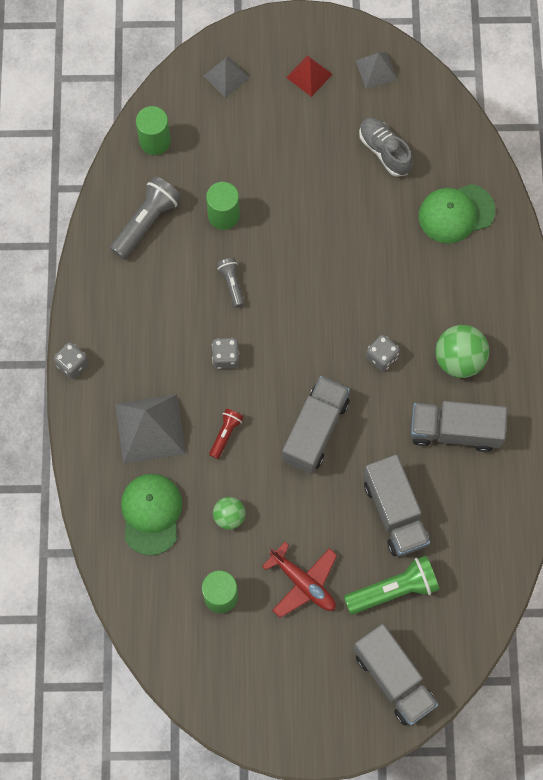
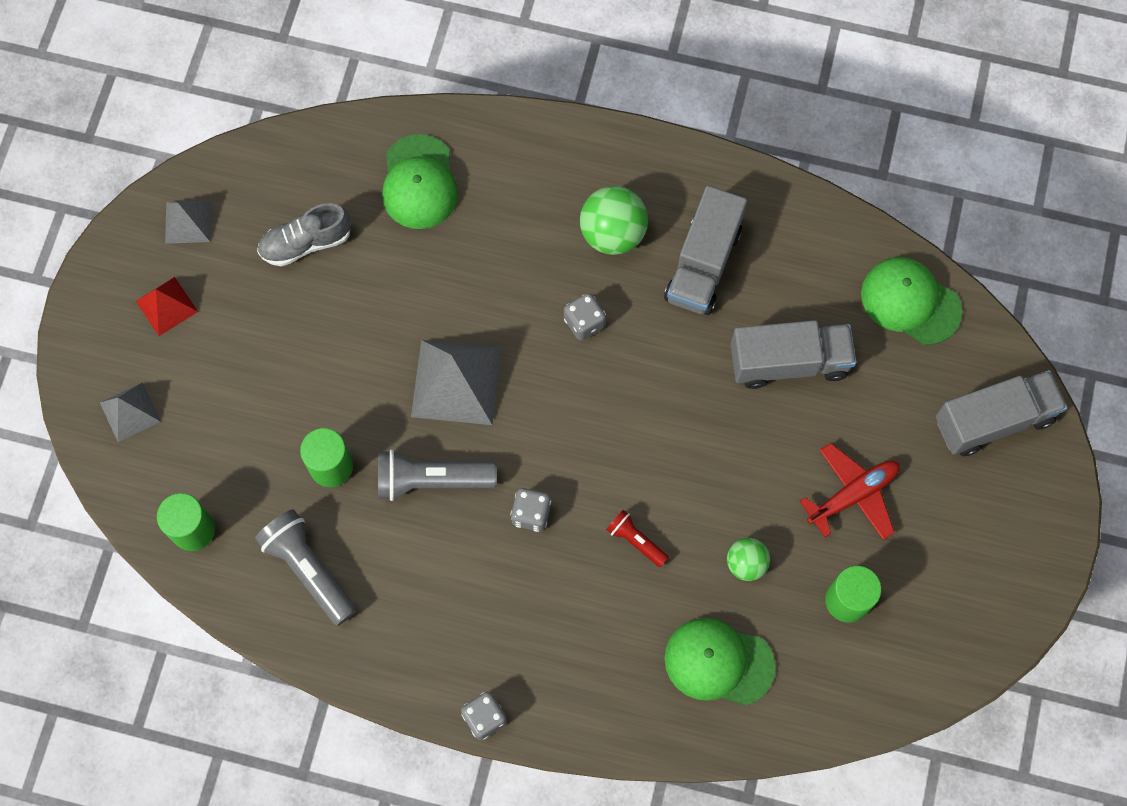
camera: 75 degrees left, 0 degrees up
grey pyramid [115,395,186,464] -> grey pyramid moved to [411,340,502,425]
grey flashlight [217,258,244,308] -> grey flashlight [378,449,497,501], size x1.80
grey truck [282,376,350,473] -> none
green flashlight [344,555,440,615] -> none
none -> green cap [861,257,962,345]

